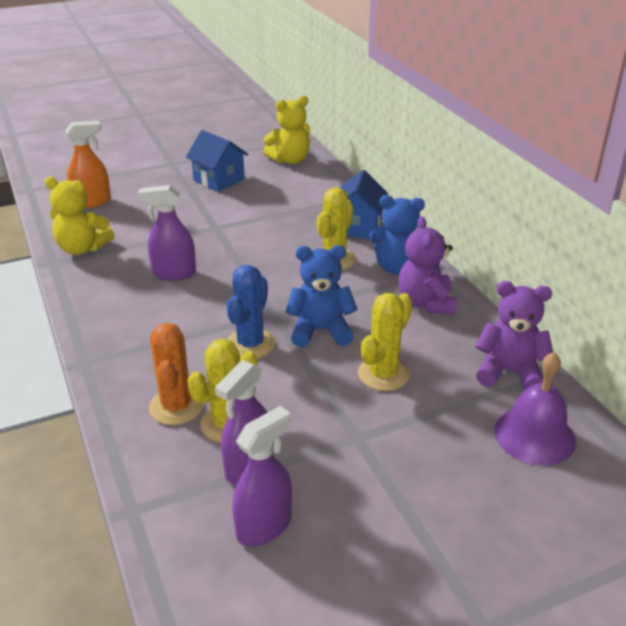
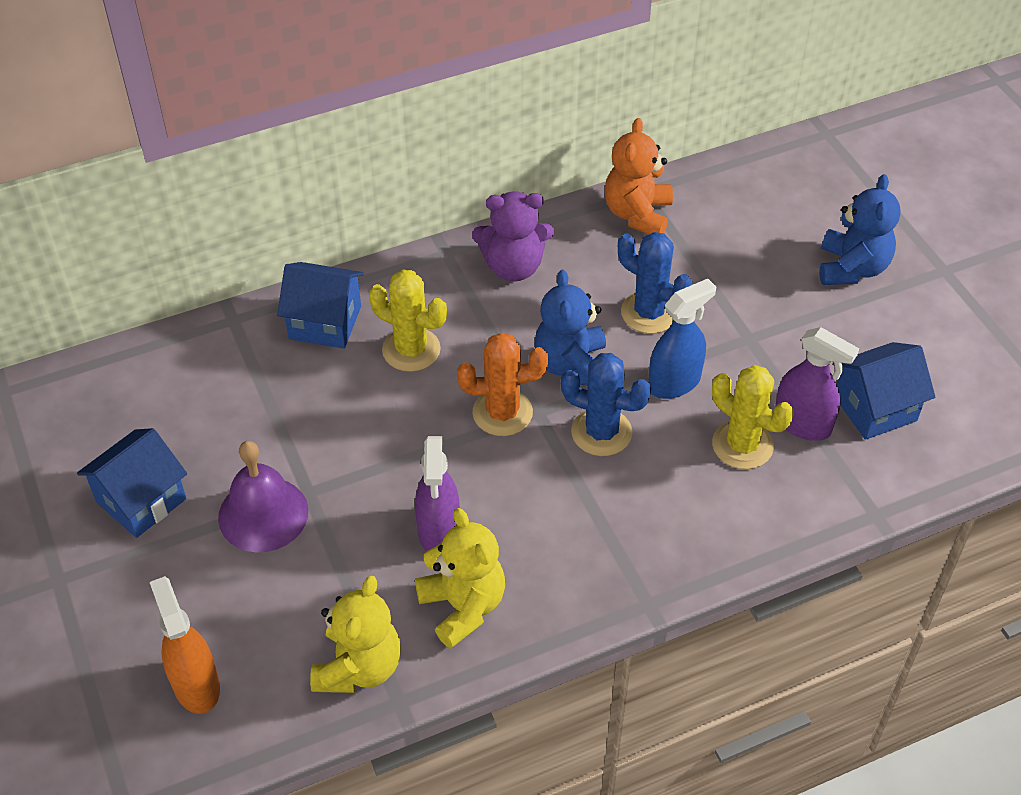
camera: 90 degrees left, 15 degrees up
orange cactus [149,323,204,425] -> orange cactus moved to [457,333,548,436]
purple spray bottle [232,406,292,547] -> blue house [833,342,935,440]
yellow teddy bear [263,96,310,164] -> yellow teddy bear moved to [415,508,505,649]
yellow cactus [358,293,412,391] -> blue cactus [618,232,692,334]
blue teddy bear [369,195,425,275] -> blue teddy bear moved to [819,174,901,285]
purple teddy bear [475,281,553,390] -> orange teddy bear [605,118,673,234]
purple bell [494,352,576,466] -> purple bell moved to [218,441,308,552]
none -> blue spray bottle [648,279,716,399]

